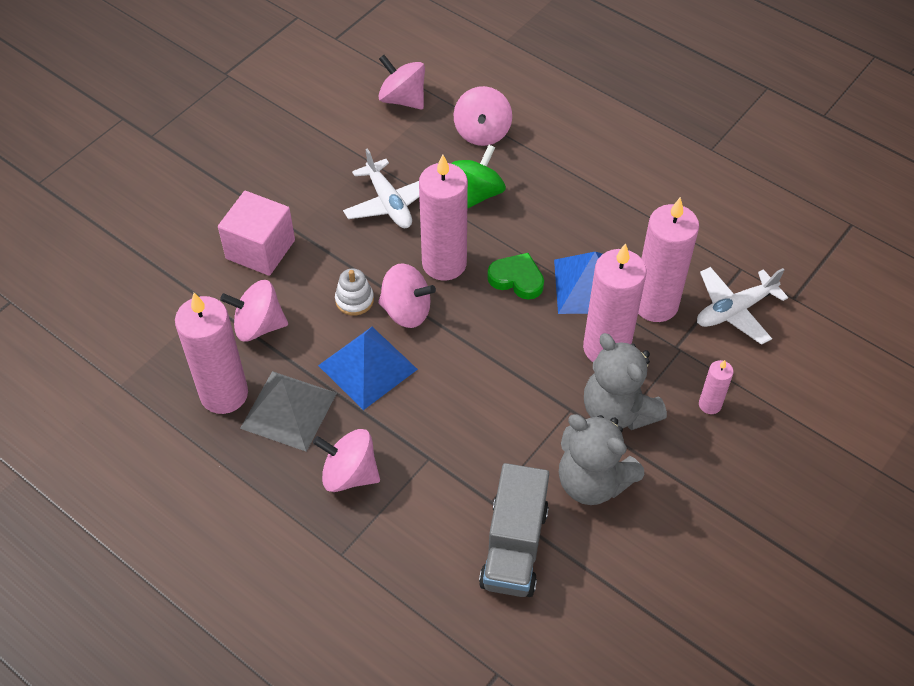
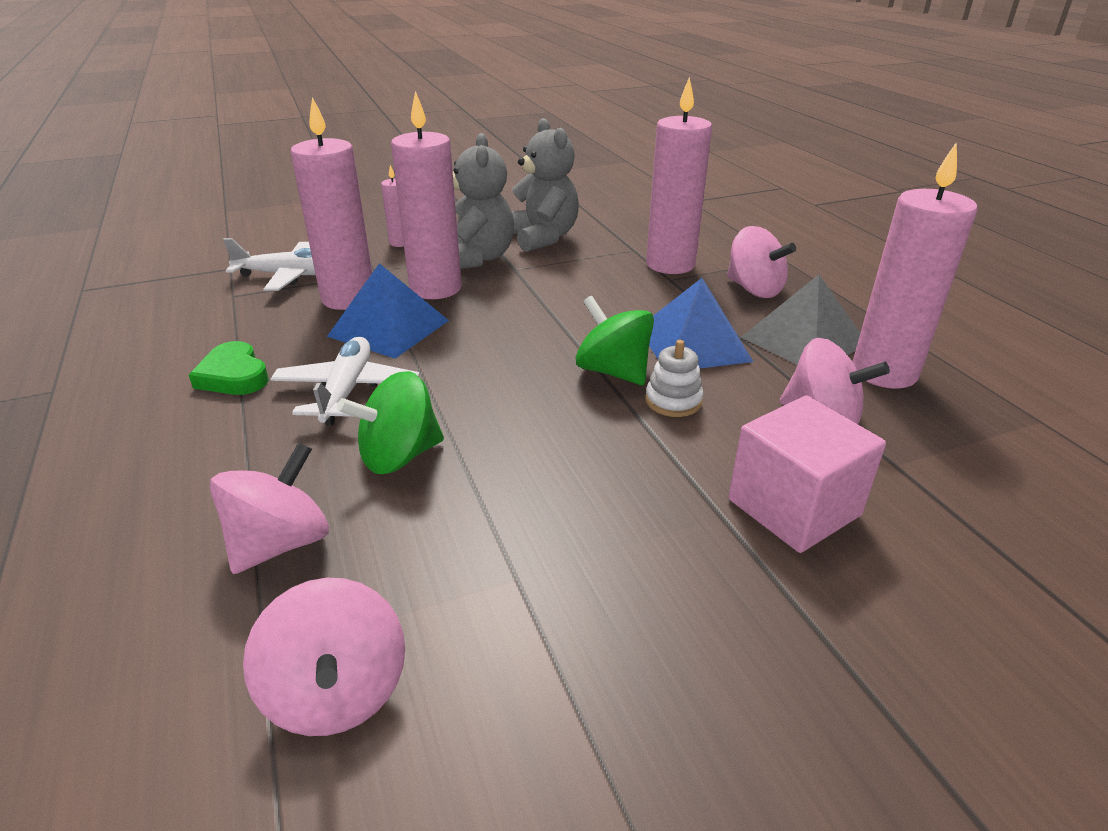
camera: 150 degrees left, 20 degrees down
white plane [343,148,419,228] -> white plane moved to [270,337,420,426]
pink spinning top [378,263,436,328] -> green spinning top [576,296,654,385]
pink candle [419,155,468,281] -> pink candle moved to [646,77,712,274]
grey truck [479,463,549,597] -> none
green heart [487,253,544,300] -> green heart moved to [189,341,269,395]

